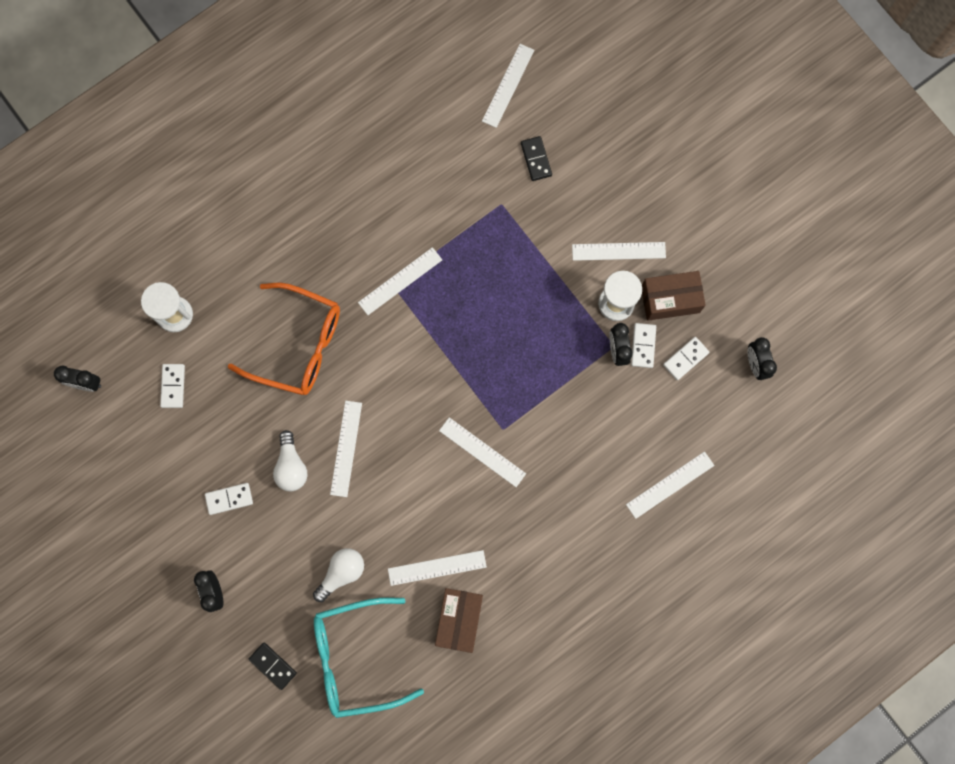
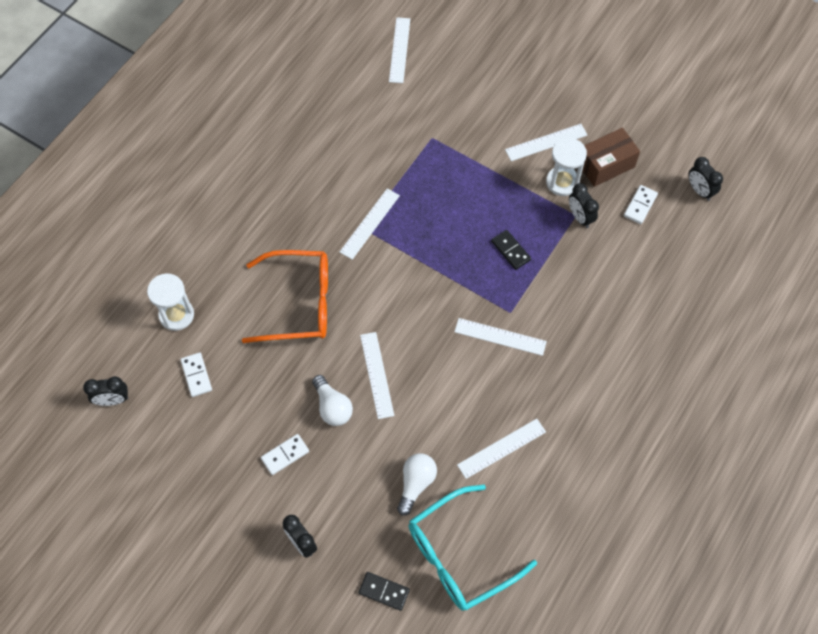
camera: 20 degrees left, 15 degrees down
brown box [435,588,483,653] -> none
black domino [521,136,552,181] -> black domino moved to [491,230,531,270]
white ruler [626,451,715,519] -> none
white domino [631,323,656,368] -> none

